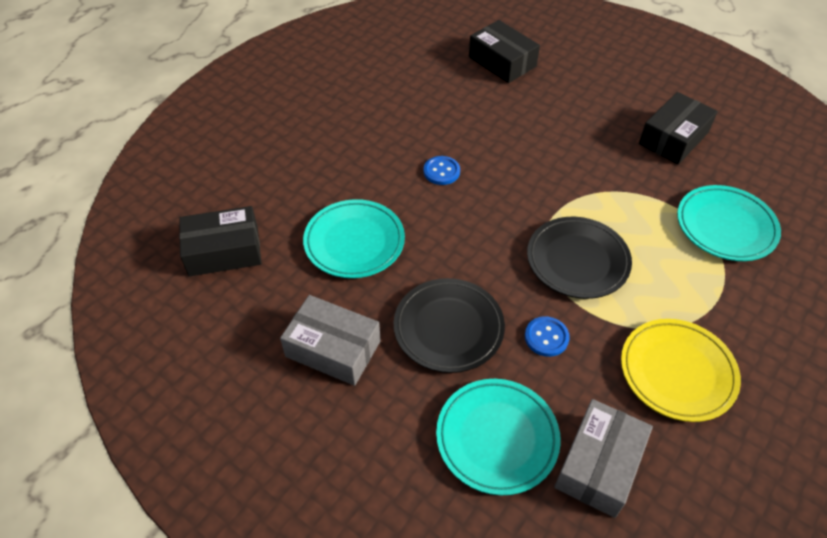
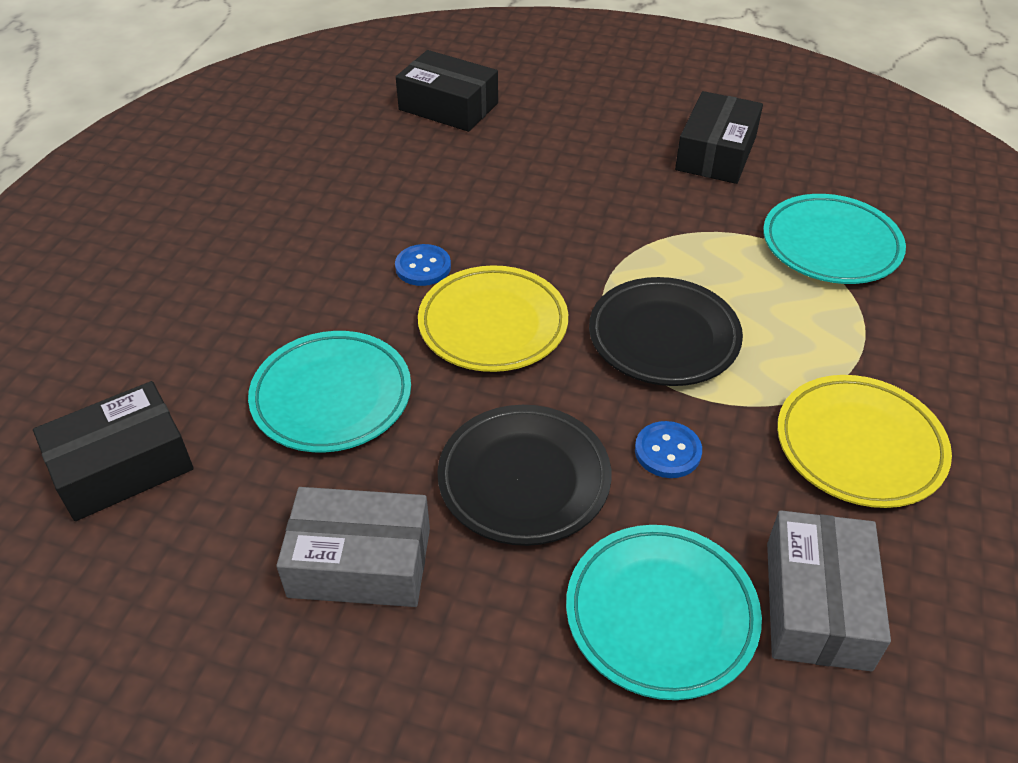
camera: 20 degrees left, 5 degrees down
none -> yellow plate [418,265,568,372]

